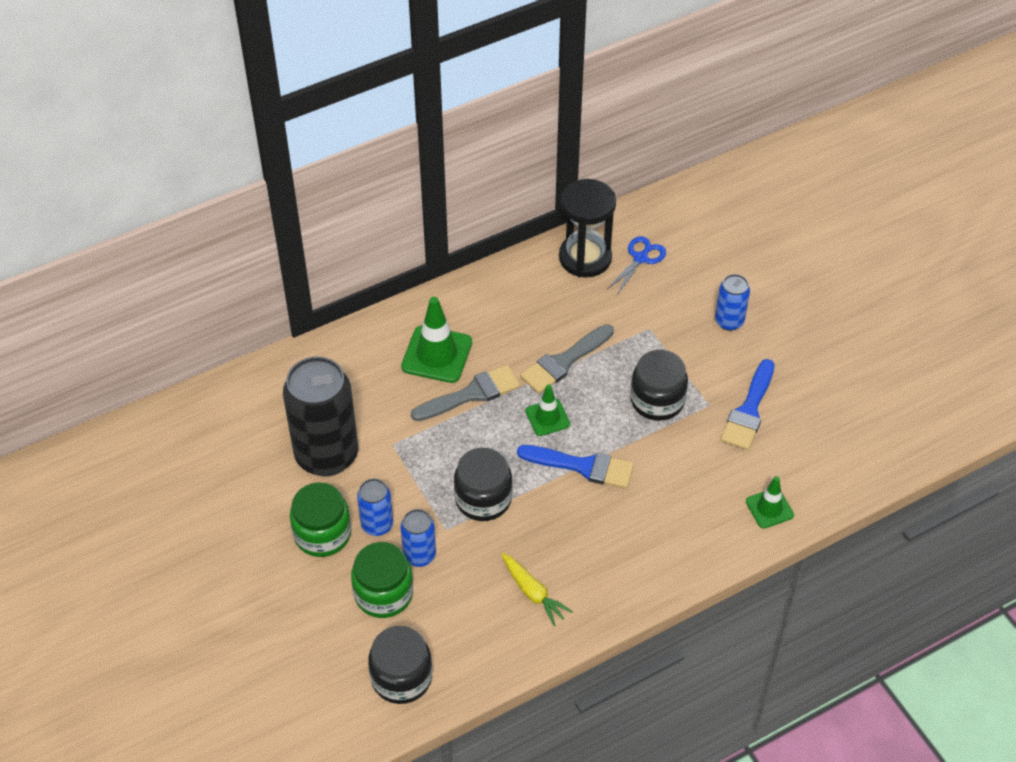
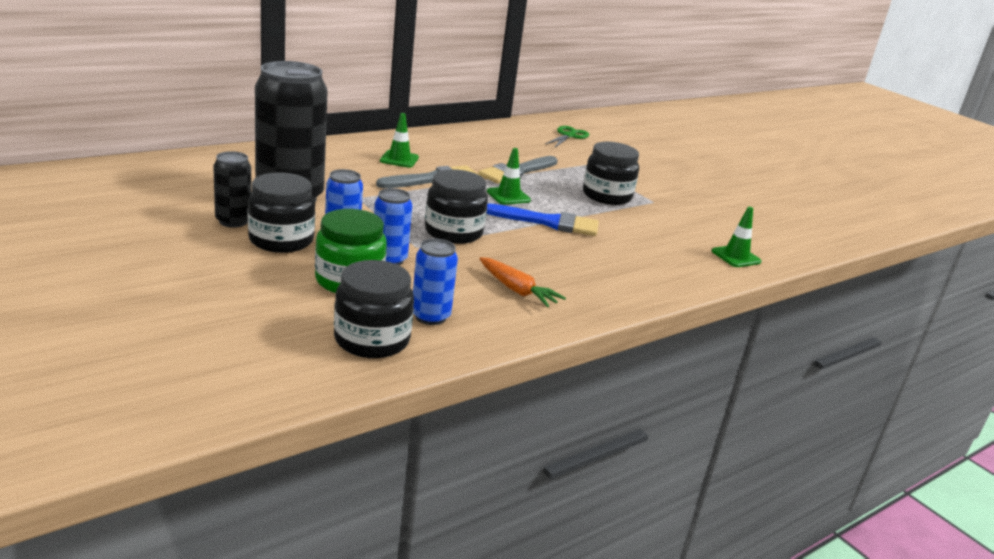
camera: 10 degrees left, 25 degrees down
green jar [290,482,351,557] -> black jar [248,172,315,253]
green traffic cone [401,297,472,383] -> green traffic cone [380,113,419,168], size x0.59
yellow carrot [501,553,573,626] -> orange carrot [479,257,566,307]
black hourglass [559,179,616,278] -> none
blue scissors [607,236,666,295] -> green scissors [545,126,589,148]
blue can [715,274,750,331] -> blue can moved to [413,238,458,325]
blue brush [720,359,774,450] -> none
none -> black can [213,151,252,228]

